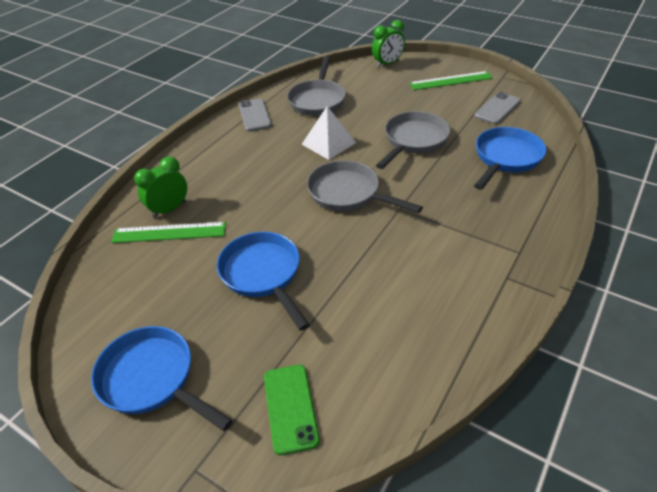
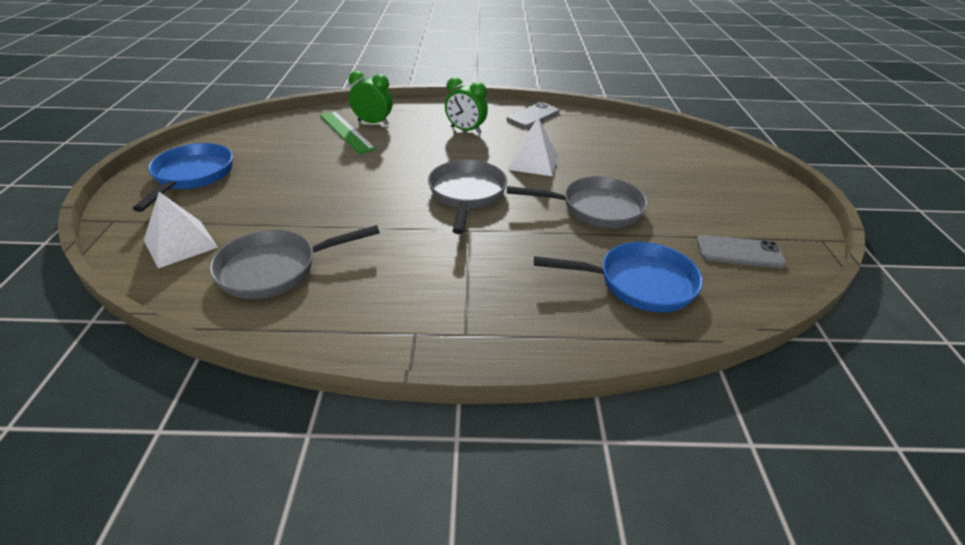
camera: 55 degrees right, 5 degrees down
blue pan [217,232,310,331] -> none
green phone [264,365,320,455] -> white pyramid [144,192,218,268]
grey pan [287,56,346,116] -> grey pan moved to [209,225,380,299]
green clock [372,20,405,68] -> green clock moved to [445,77,488,134]
green ruler [409,71,493,90] -> none

